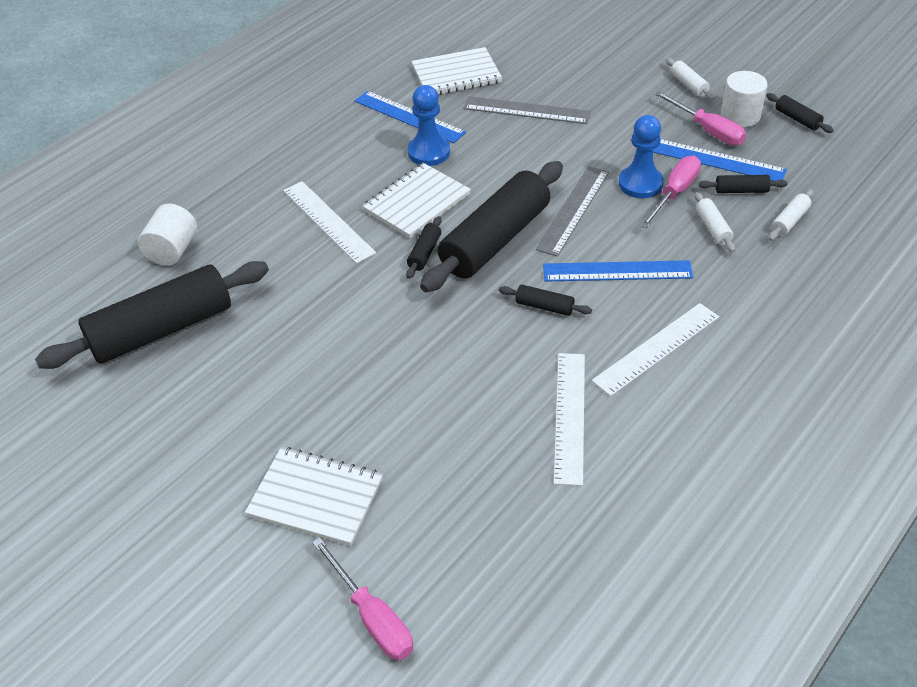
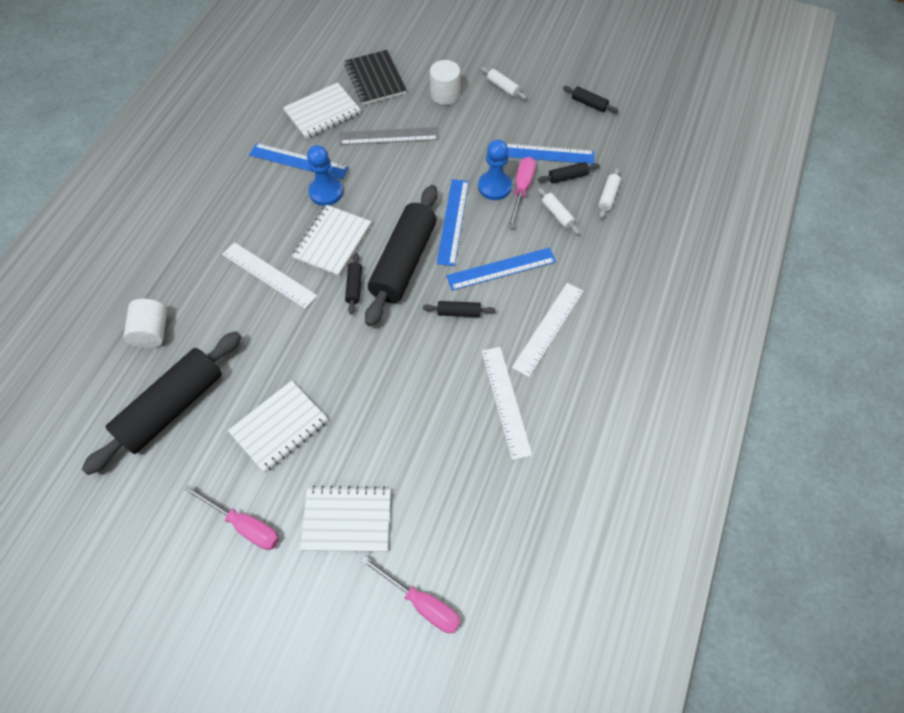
camera: 20 degrees left, 15 degrees up
grey ruler [536,166,609,257] -> blue ruler [437,179,469,266]
pink screwdriver [655,91,746,145] -> pink screwdriver moved to [184,485,279,550]
white cylinder [721,71,768,127] -> white cylinder moved to [430,60,460,105]
none -> white notebook [228,380,328,473]
none -> black notebook [344,50,407,105]

